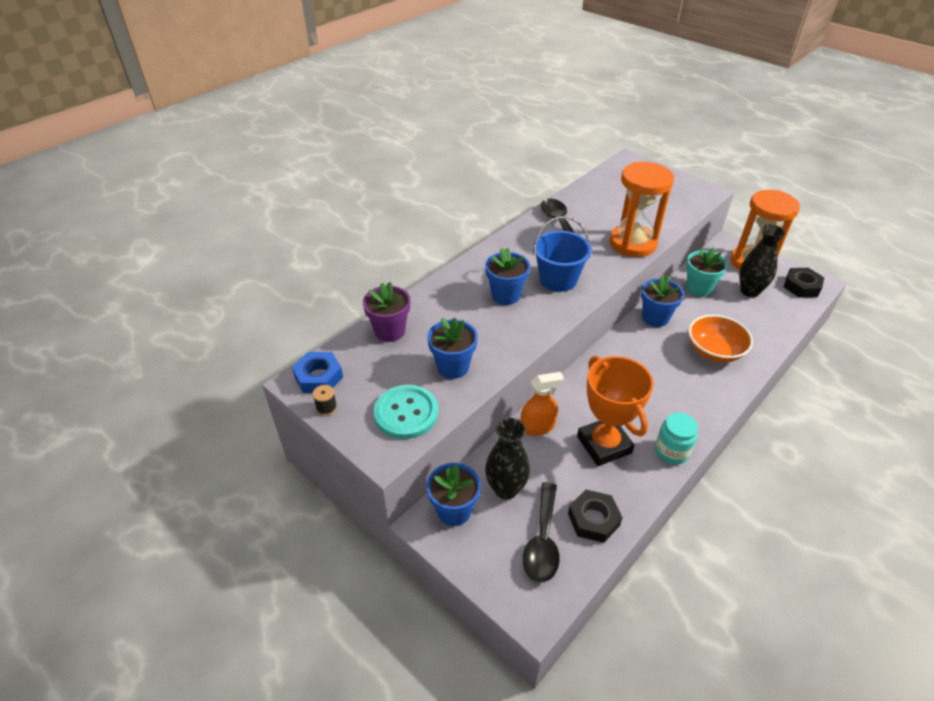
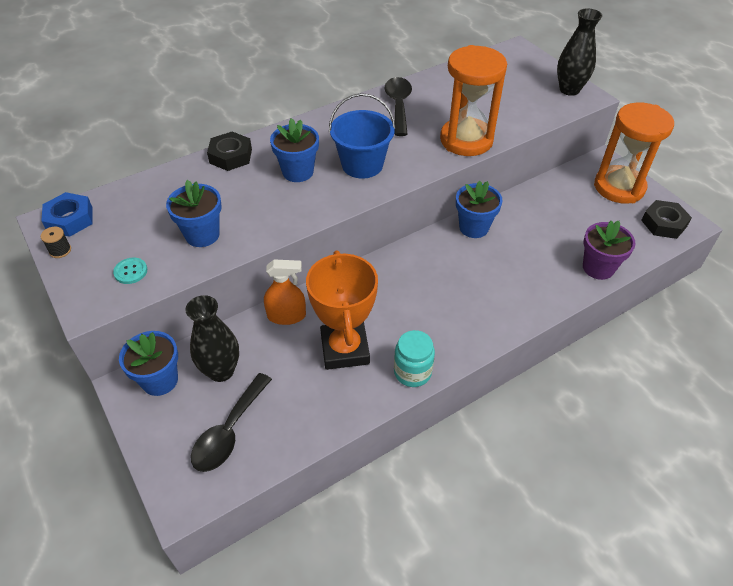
camera: 15 degrees right, 5 degrees up
purple flower pot [363,282,410,342] -> purple flower pot moved to [583,221,636,280]
turquoise button [373,385,438,439] -> turquoise button [113,257,147,284], size x0.48
black nut [568,490,622,543] -> black nut moved to [207,132,252,171]
turquoise flower pot [686,247,728,297] -> none
orange bowl [688,315,753,363] -> none
black vase [739,225,785,297] -> black vase moved to [557,8,602,96]

